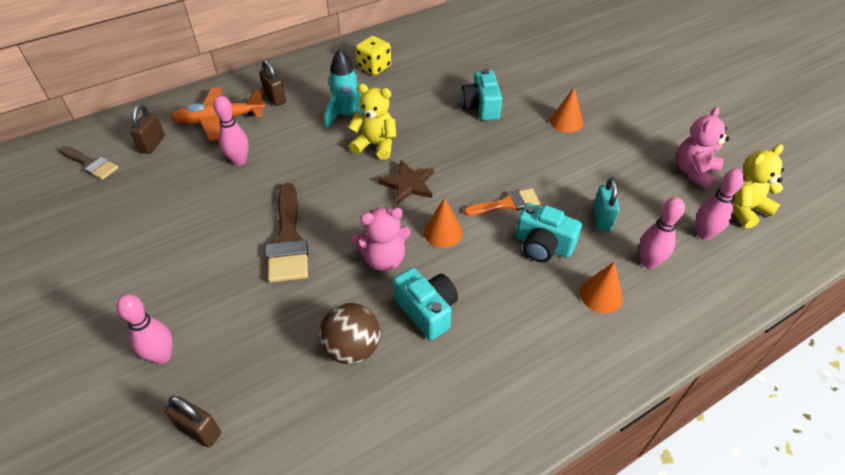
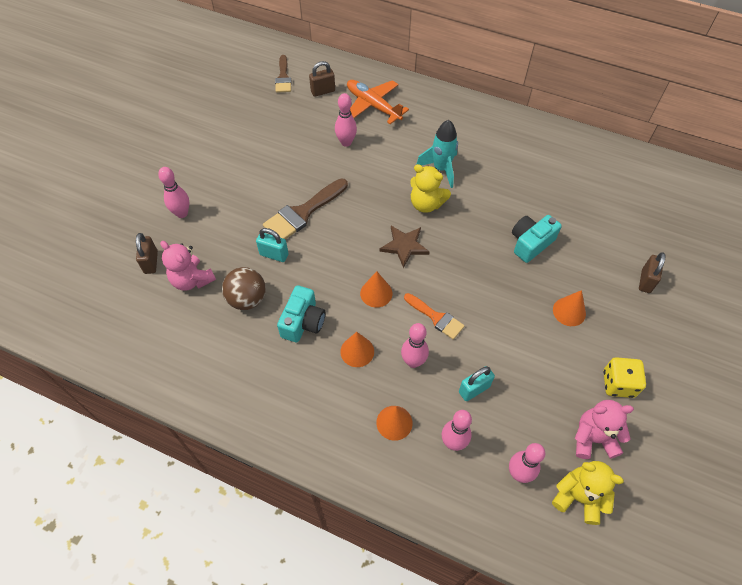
camera: 55 degrees right, 10 degrees up
brown padlock [259,59,286,106] -> brown padlock moved to [639,252,666,293]
yellow teddy bear [348,84,396,160] -> yellow teddy bear turned 135 degrees clockwise [410,164,451,213]
pink teddy bear [351,208,411,271] -> pink teddy bear moved to [160,241,216,291]
yellow dice [356,36,391,75] -> yellow dice moved to [604,357,646,398]
turquoise camera [515,203,582,262] -> pink bowling pin [401,323,429,368]
none -> turquoise padlock [256,228,289,262]
none -> orange cone [340,332,374,367]

